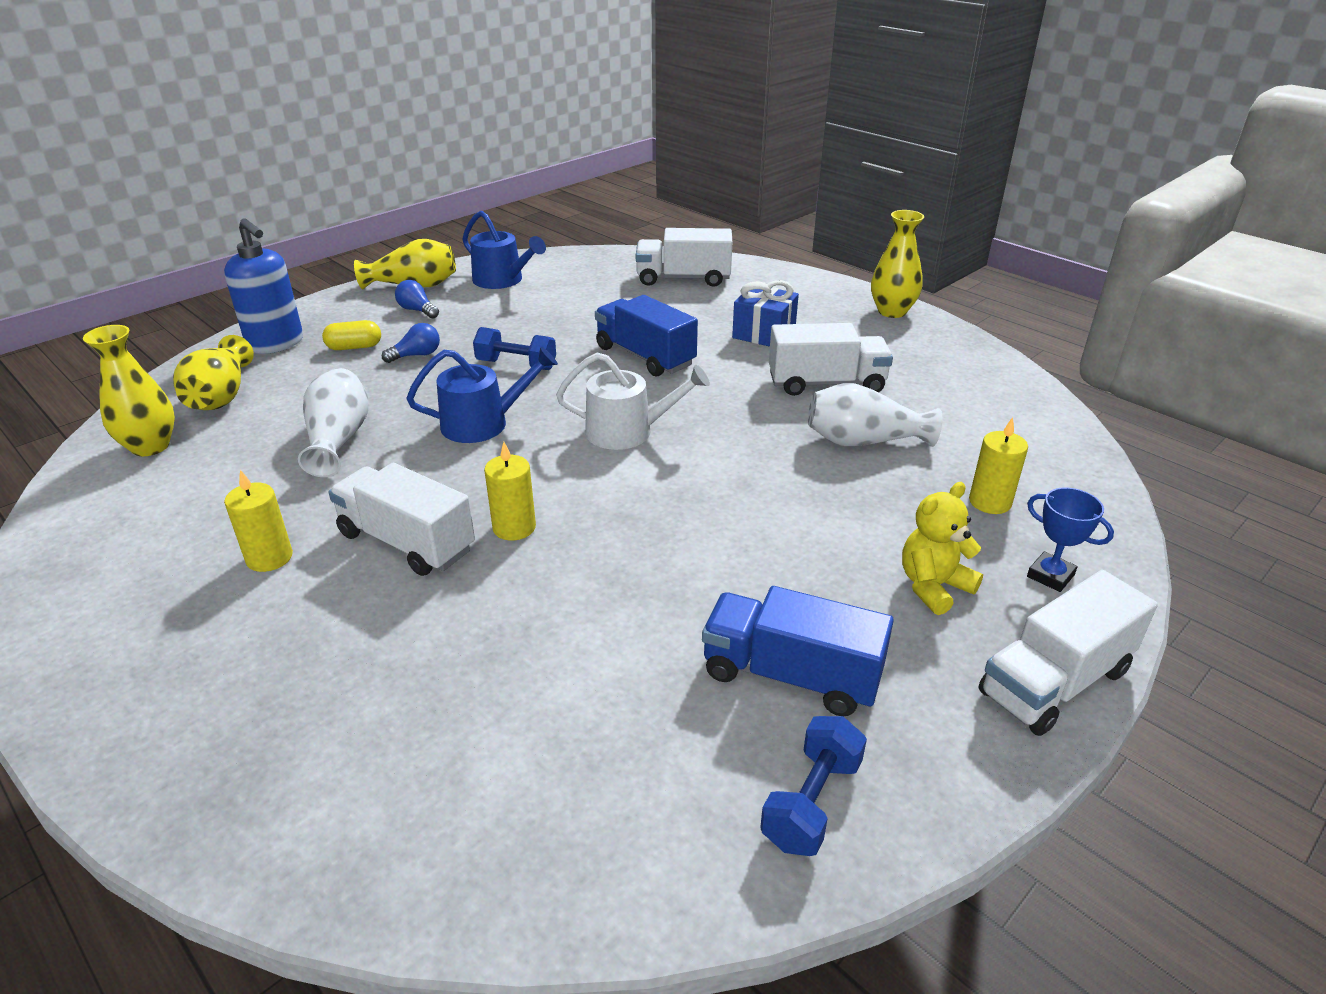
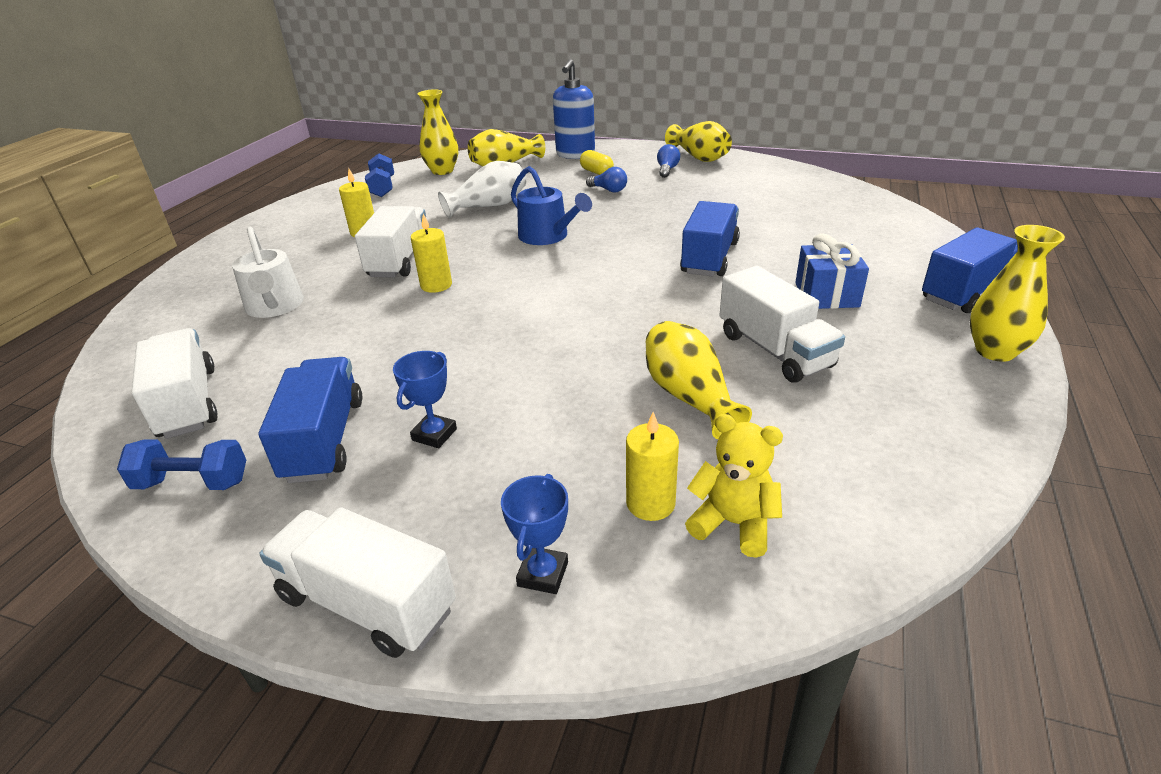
camera: 65 degrees right, 0 degrees up
blue watering can [462,211,546,289] -> none
blue dumbbell [473,327,556,370] -> blue dumbbell moved to [365,153,394,197]
white watering can [556,352,710,450] -> white watering can moved to [232,227,304,318]
white truck [636,228,732,287] -> white truck moved to [132,328,218,439]
white vase [808,383,942,447] -> yellow vase [646,321,752,439]
yellow teddy bear [902,482,983,615] -> yellow teddy bear moved to [685,414,783,558]
none -> blue trophy [393,351,457,448]
none -> blue truck [922,227,1018,313]

